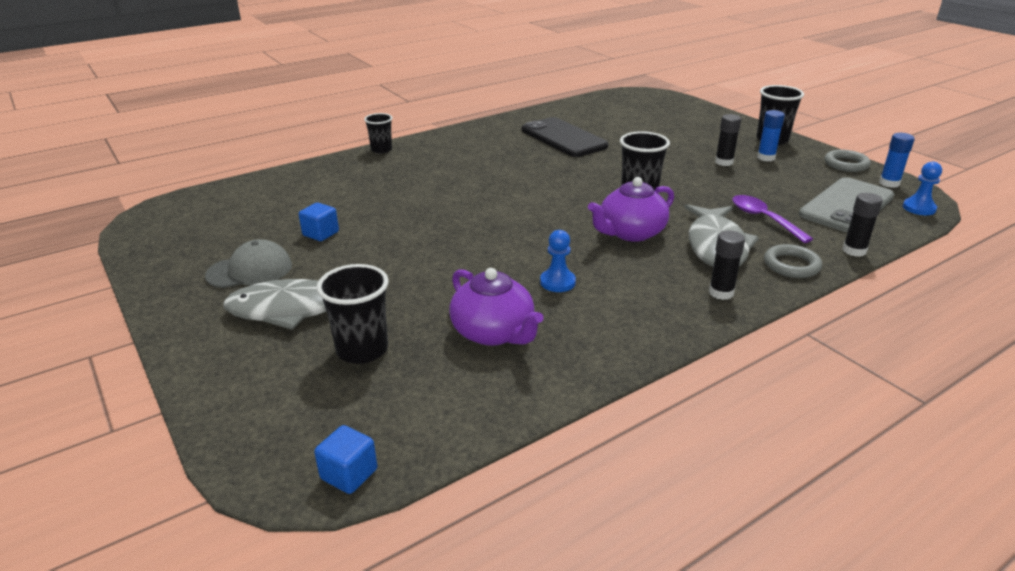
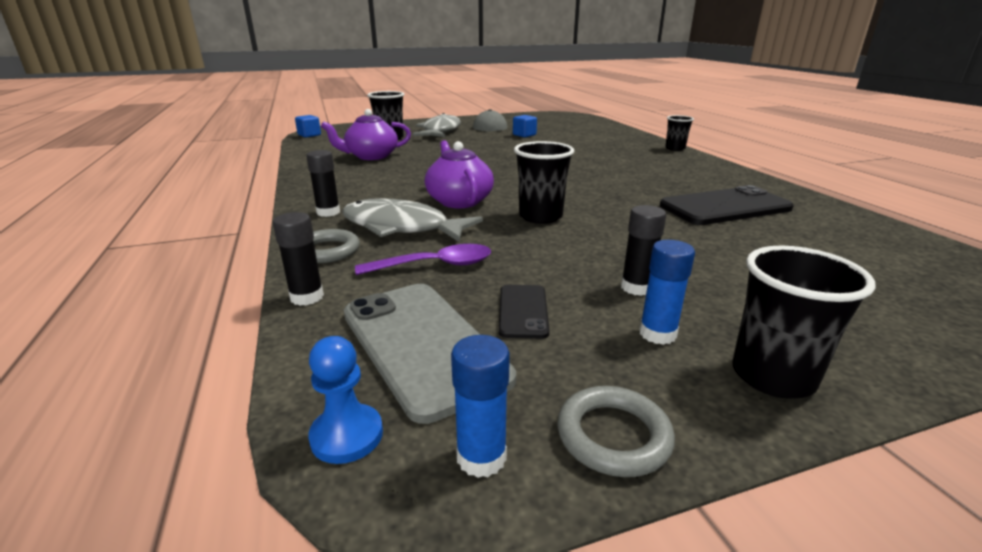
camera: 105 degrees right, 5 degrees down
blue pawn [540,230,576,292] -> none
none -> black phone [499,285,549,339]

